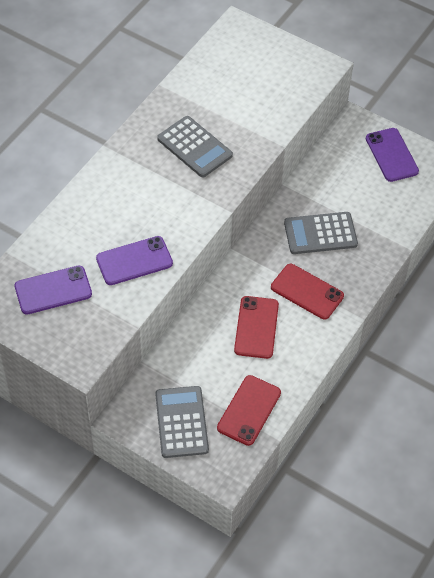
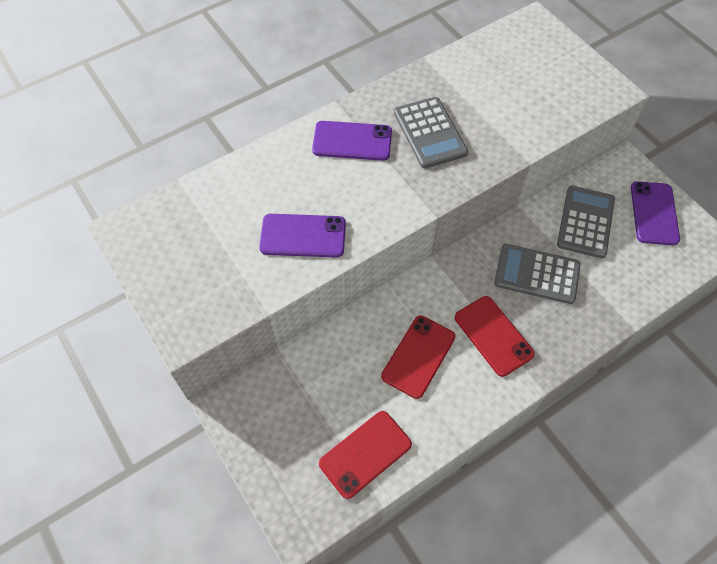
camera: 25 degrees right, 5 degrees up
purple phone [15,266,92,315] -> purple phone moved to [312,121,392,161]
grey calculator [155,386,209,458] -> grey calculator moved to [557,186,615,258]

